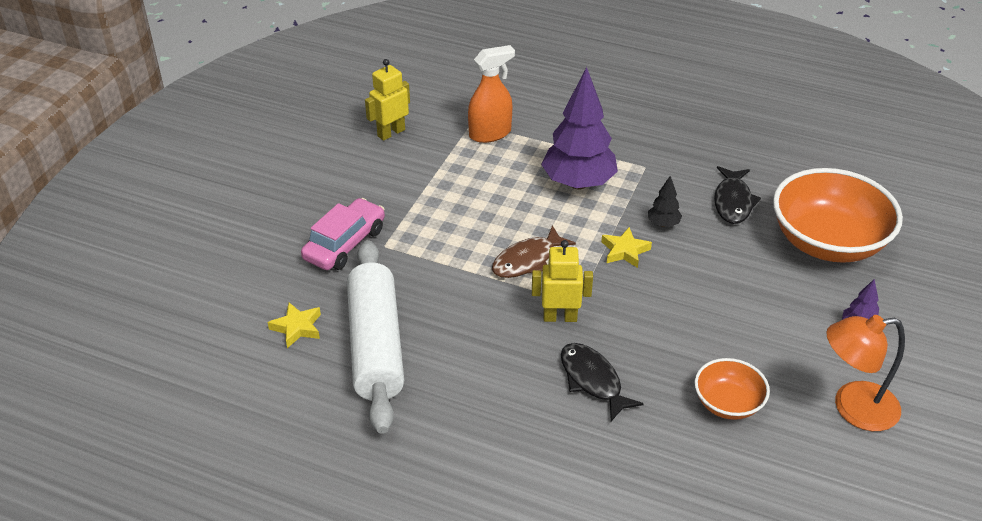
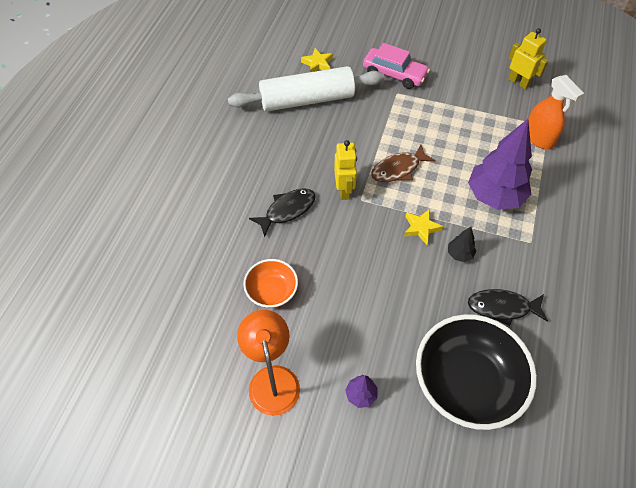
camera: 85 degrees right, 15 degrees up
brown fish [492,225,576,278] -> brown fish turned 75 degrees counterclockwise [371,144,436,182]
orange bowl [773,168,903,263] -> black bowl [416,314,537,430]

